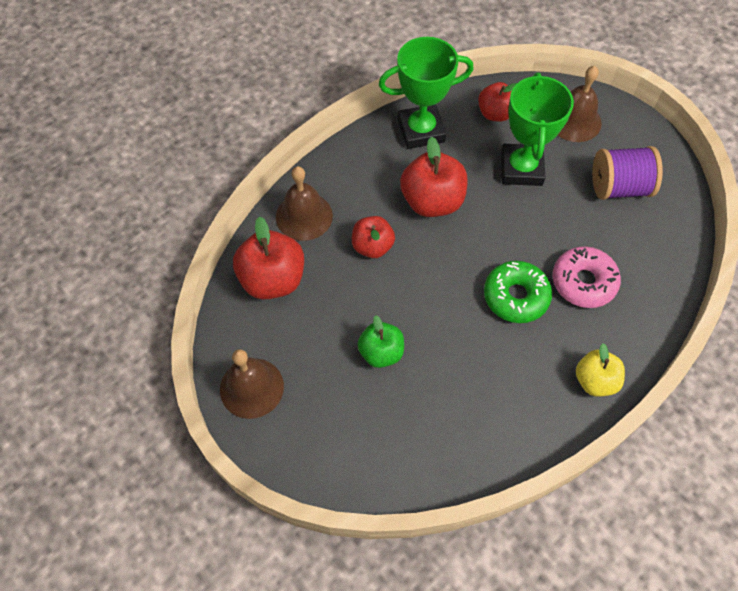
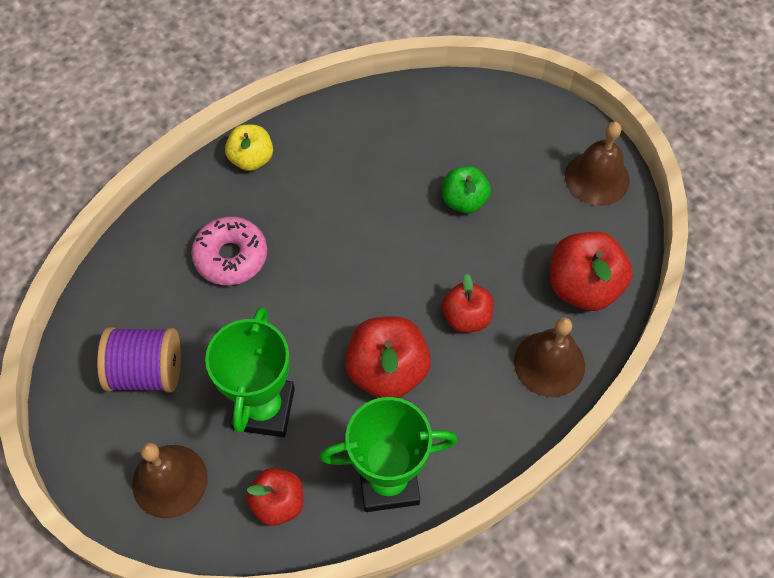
camera: 175 degrees left, 0 degrees up
green donut [484,261,552,323] -> none

